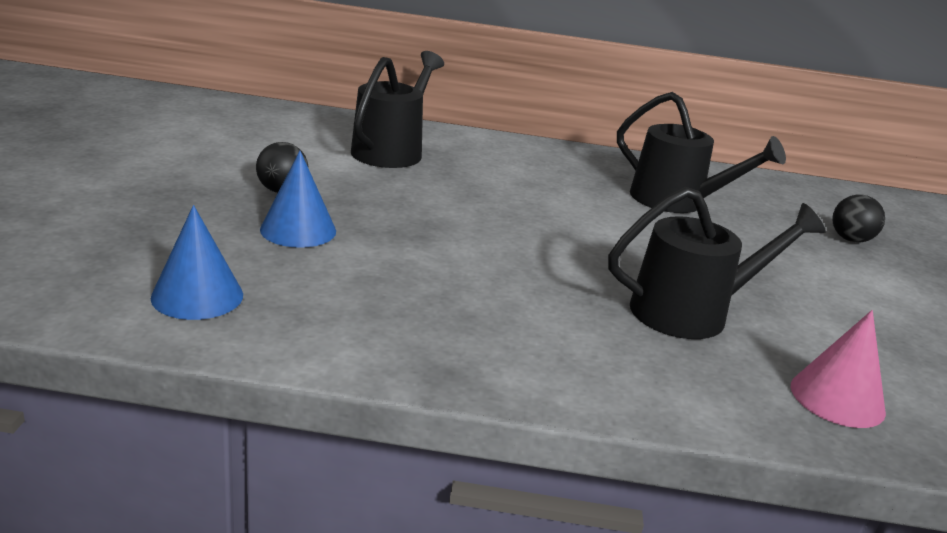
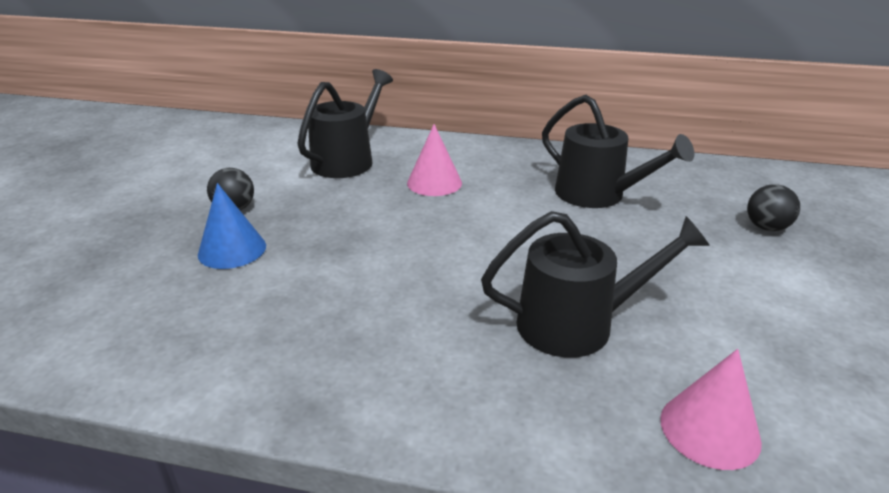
camera: 10 degrees right, 5 degrees up
blue cone [151,205,243,320] -> none
none -> pink cone [407,124,462,196]

